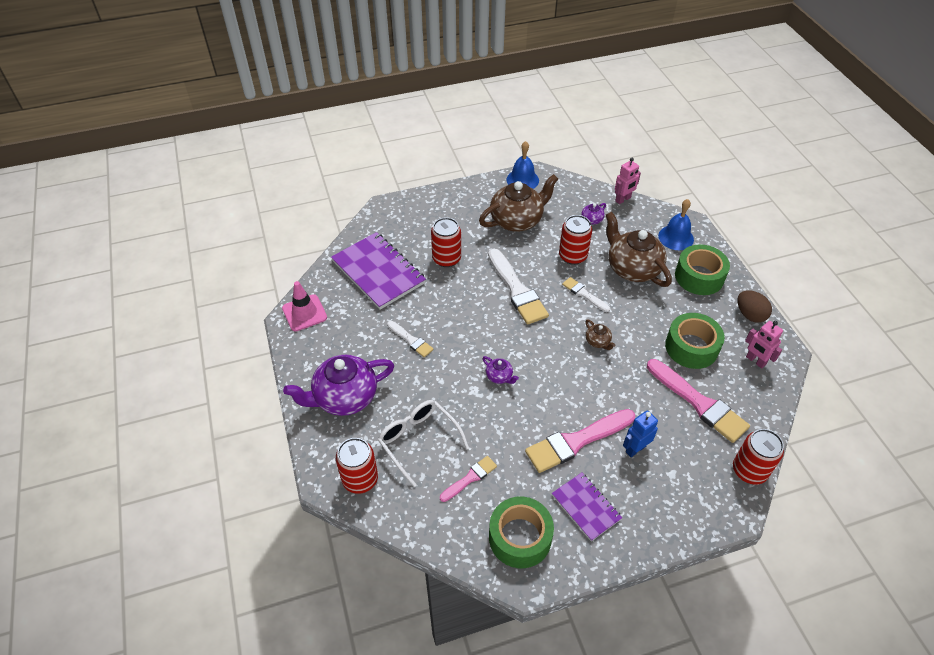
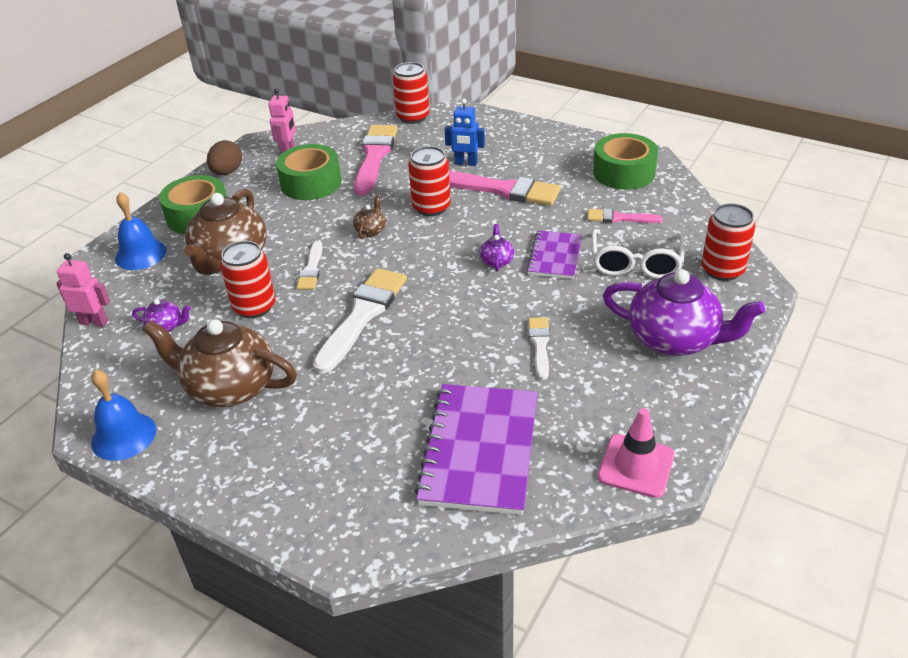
camera: 130 degrees left, 10 degrees down
red can [431,217,461,267] -> red can moved to [408,146,451,216]
purple notebook [552,473,622,541] -> purple notebook moved to [526,230,582,279]

